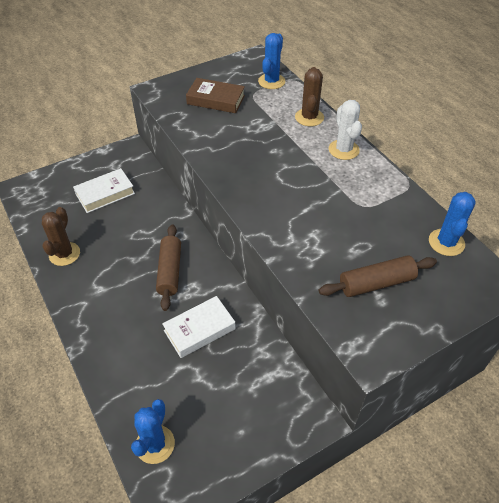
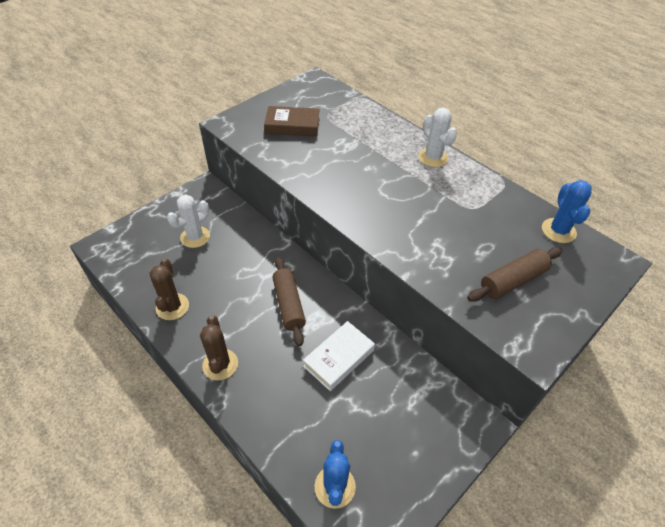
camera: 15 degrees left, 0 degrees up
white book [73,168,135,213] -> white cactus [167,195,210,248]
blue cactus [258,33,285,89] -> none
brown cactus [295,67,324,127] -> brown cactus moved to [200,315,238,380]

